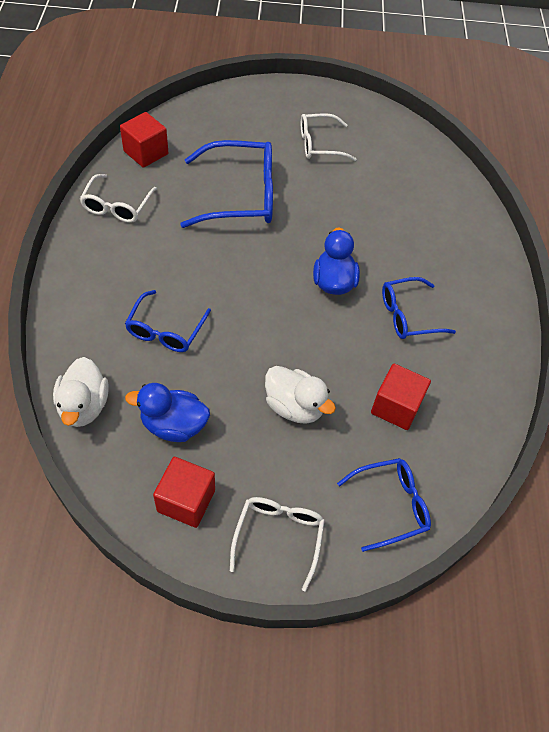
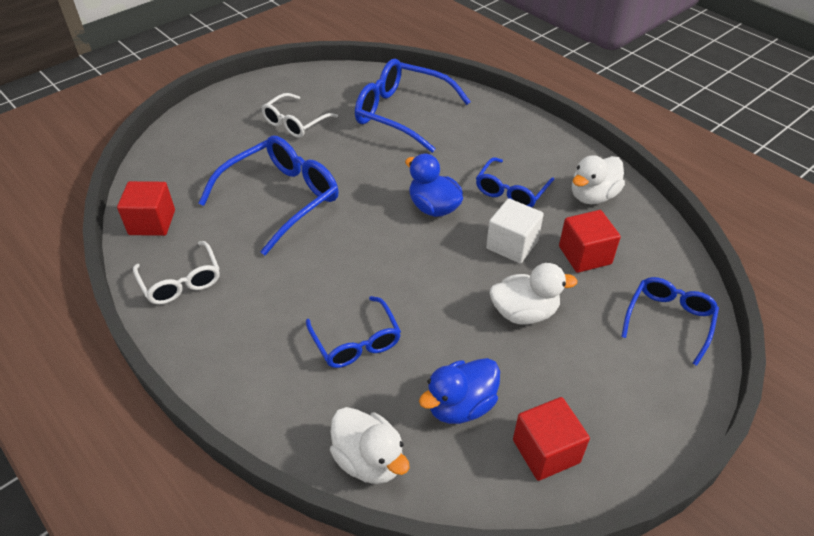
camera: 40 degrees left, 10 degrees down
white glasses [230,497,325,592] -> none
none -> blue glasses [355,59,471,153]
none -> white cube [486,198,544,263]
none -> white duck [572,155,625,204]

